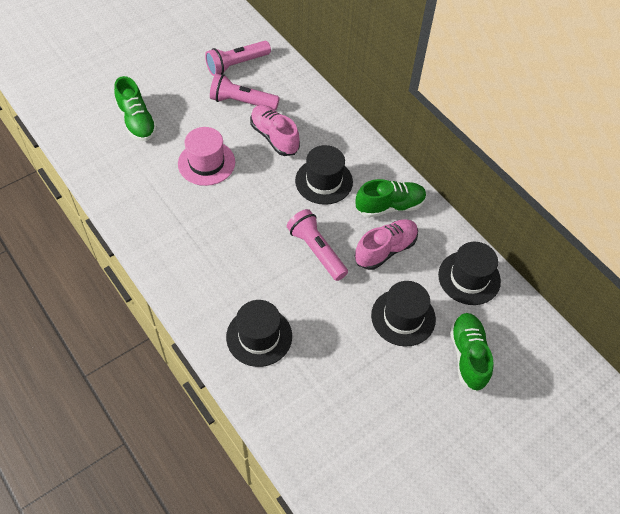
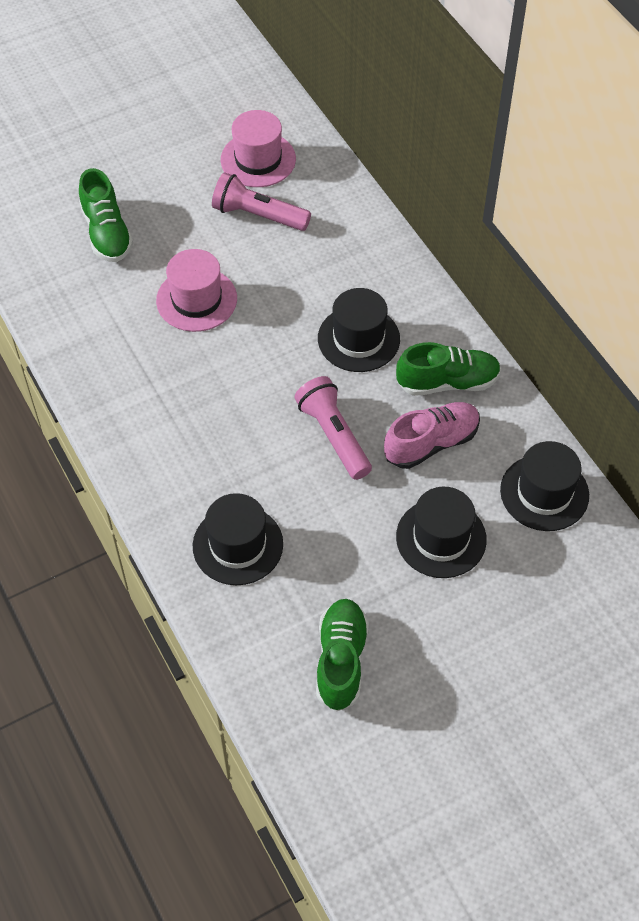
camera: 10 degrees right, 0 degrees up
pink flashlight [205,41,271,76] -> pink hat [221,110,296,187]
pink shoe [250,105,300,156] -> none
green shoe [450,313,493,392] -> green shoe moved to [316,599,369,712]

